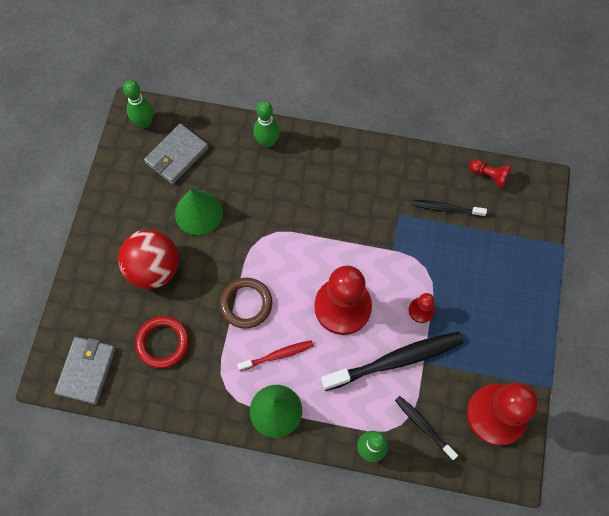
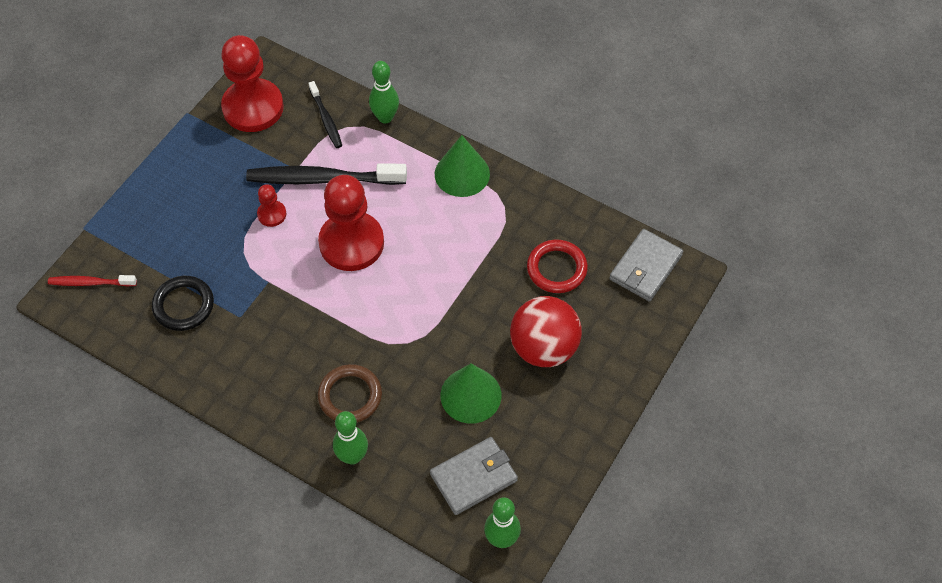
camera: 160 degrees left, 10 degrees down
brown ring [220,278,272,329] -> brown ring moved to [318,364,382,423]
red toothbrush [237,340,313,371] -> red toothbrush moved to [48,275,137,286]
black toothbrush [413,200,487,217] -> black ring [152,276,214,331]
red pawn [469,159,512,189] -> none

